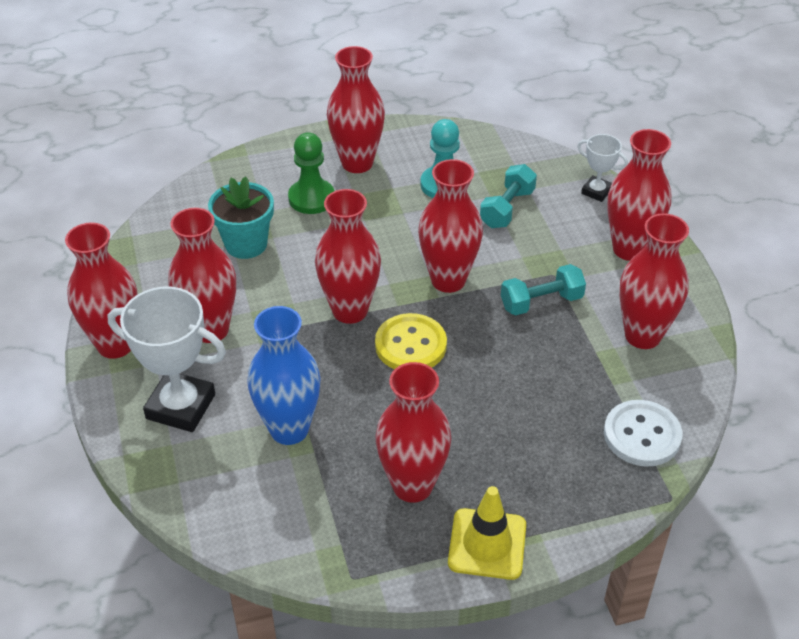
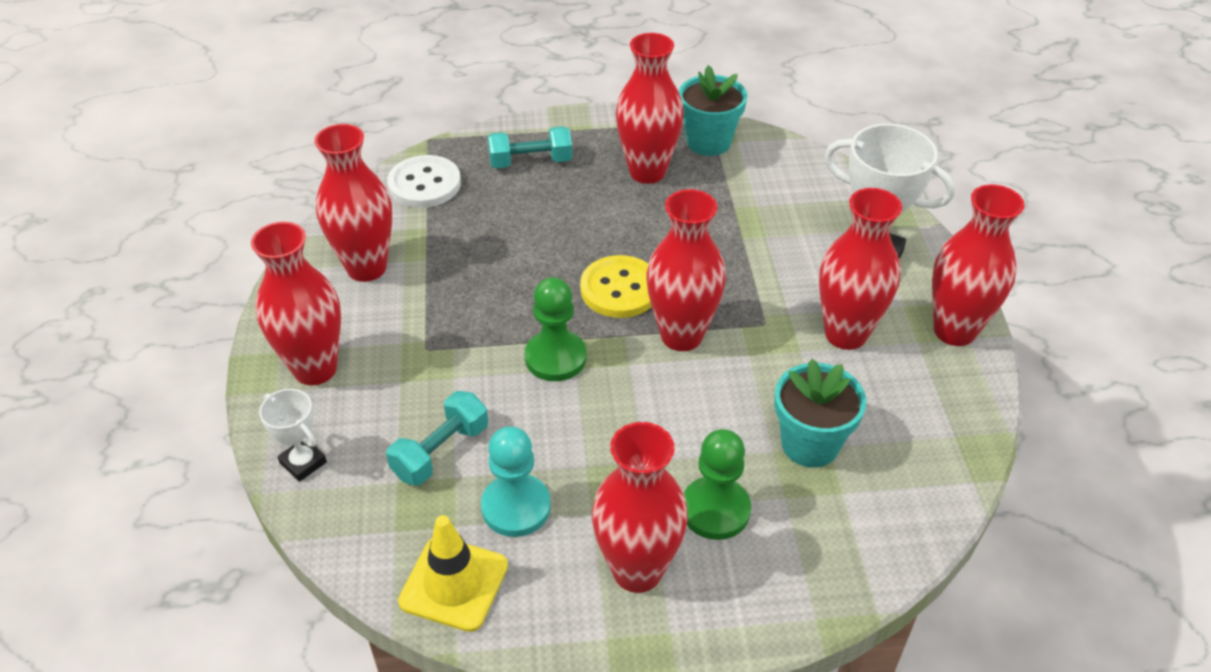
camera: 170 degrees left, 0 degrees up
blue vase [247,306,321,445] -> none
red vase [418,159,483,293] -> green pawn [525,277,586,381]
yellow traffic cone [448,486,526,580] -> yellow traffic cone moved to [398,515,508,632]
turquoise dumbbell [501,264,586,316] -> turquoise dumbbell moved to [488,126,572,168]
none -> turquoise flower pot [679,65,747,156]

